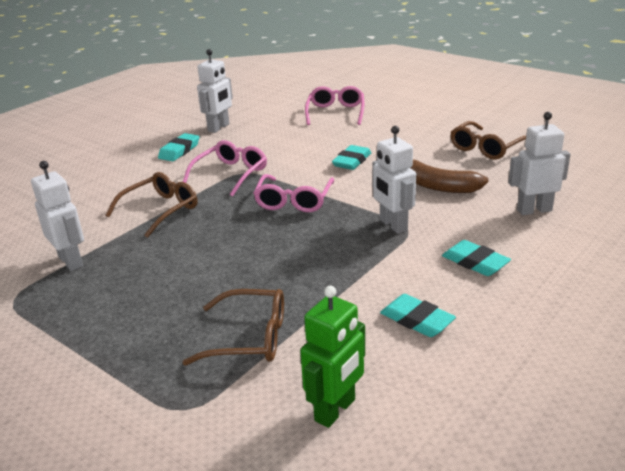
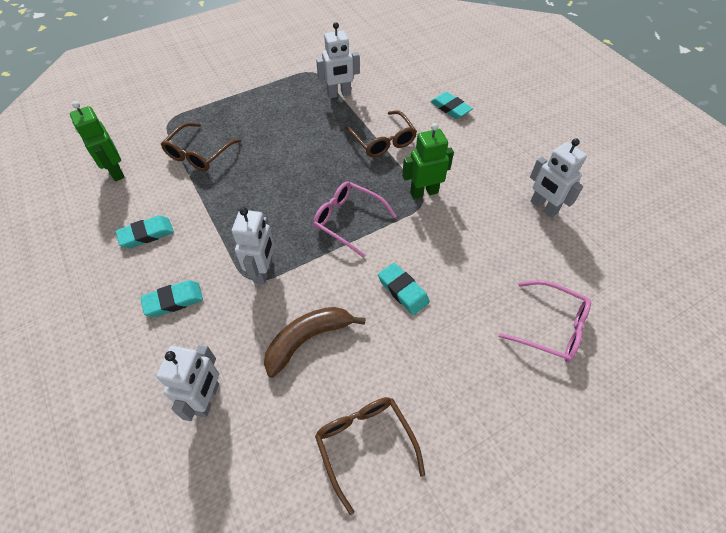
camera: 110 degrees right, 25 degrees up
turquoise eraser [158,133,199,161] -> turquoise eraser moved to [430,92,473,119]
pink glasses [183,140,267,196] -> green robot [402,123,454,199]
white robot [372,126,416,234] -> white robot turned 105 degrees clockwise [232,207,275,285]

